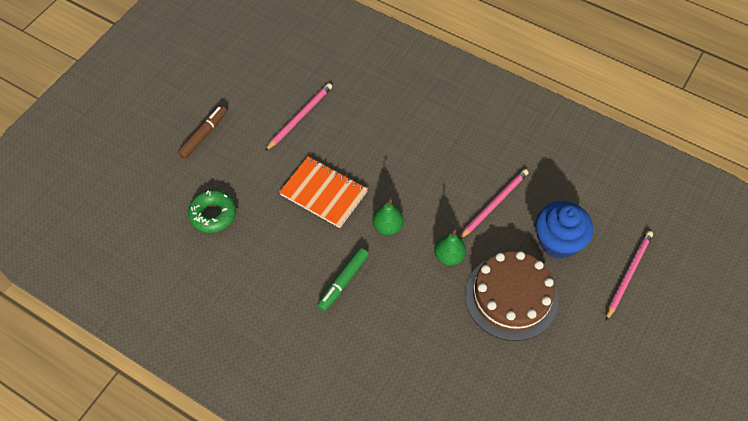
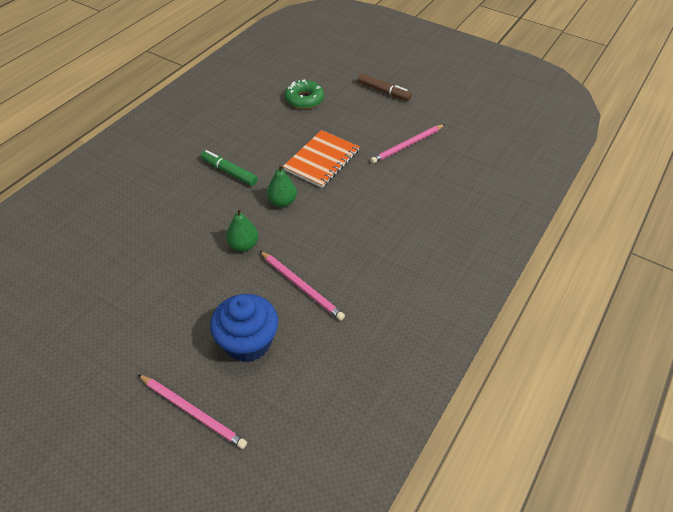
camera: 90 degrees right, 10 degrees down
pink pencil [265,83,332,151] -> pink pencil turned 105 degrees clockwise [370,124,445,164]
brown cake [465,251,558,341] -> none

